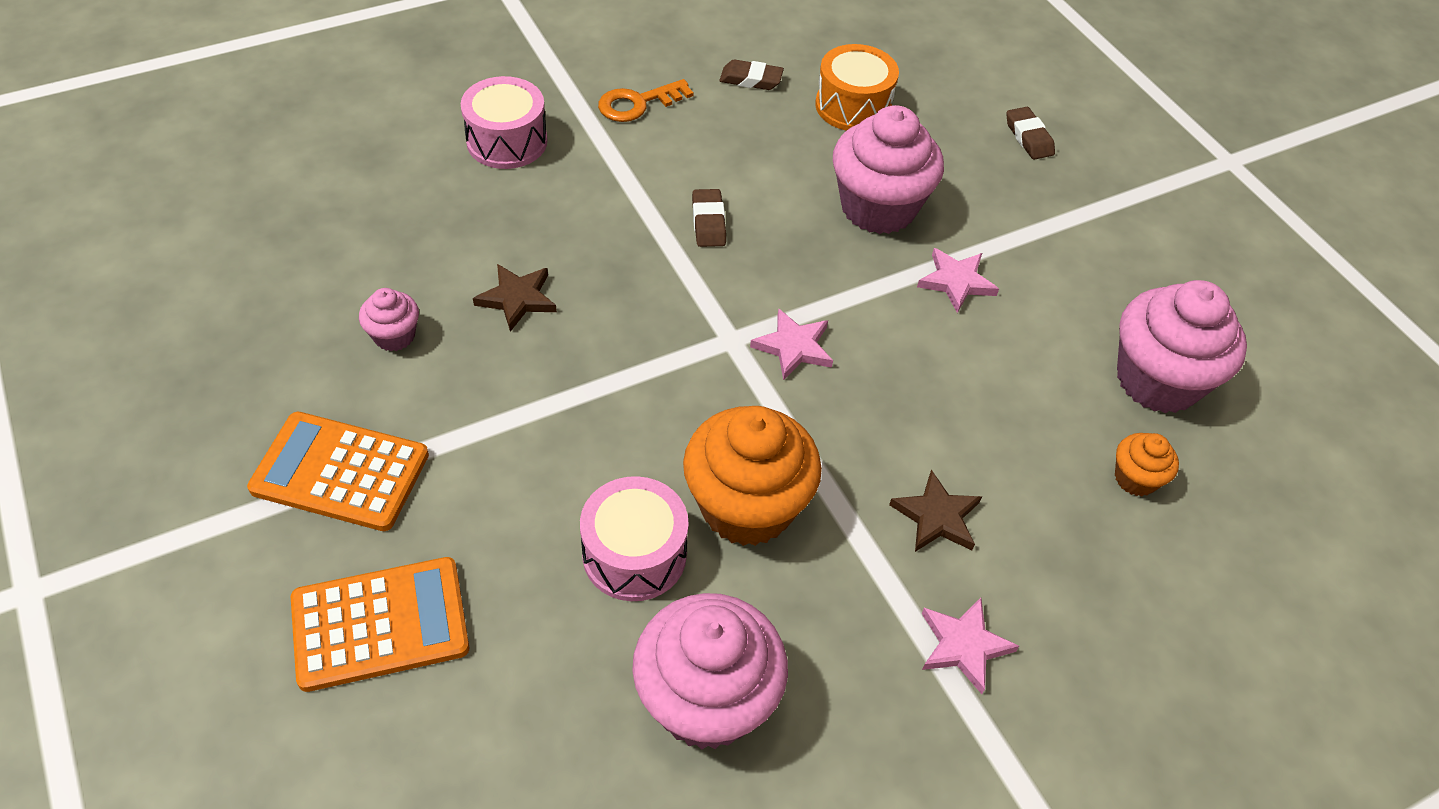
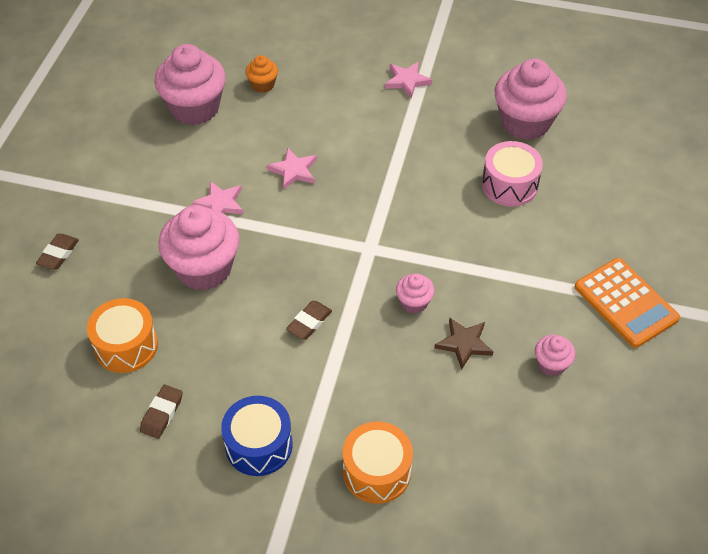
camera: 135 degrees left, 0 degrees up
orange calculator [291,557,469,692] -> none
pink drum [461,76,548,169] -> orange drum [343,421,413,504]
orange key [598,79,694,122] -> blue drum [221,396,293,476]
orange cupcake [683,406,822,546] -> none
brown eraser [719,60,784,90] -> brown eraser turned 60 degrees clockwise [140,385,183,439]
pink star [750,308,833,380] -> pink star moved to [267,148,317,190]
brown star [889,470,982,552] -> none
none -> pink cupcake [396,273,435,314]

